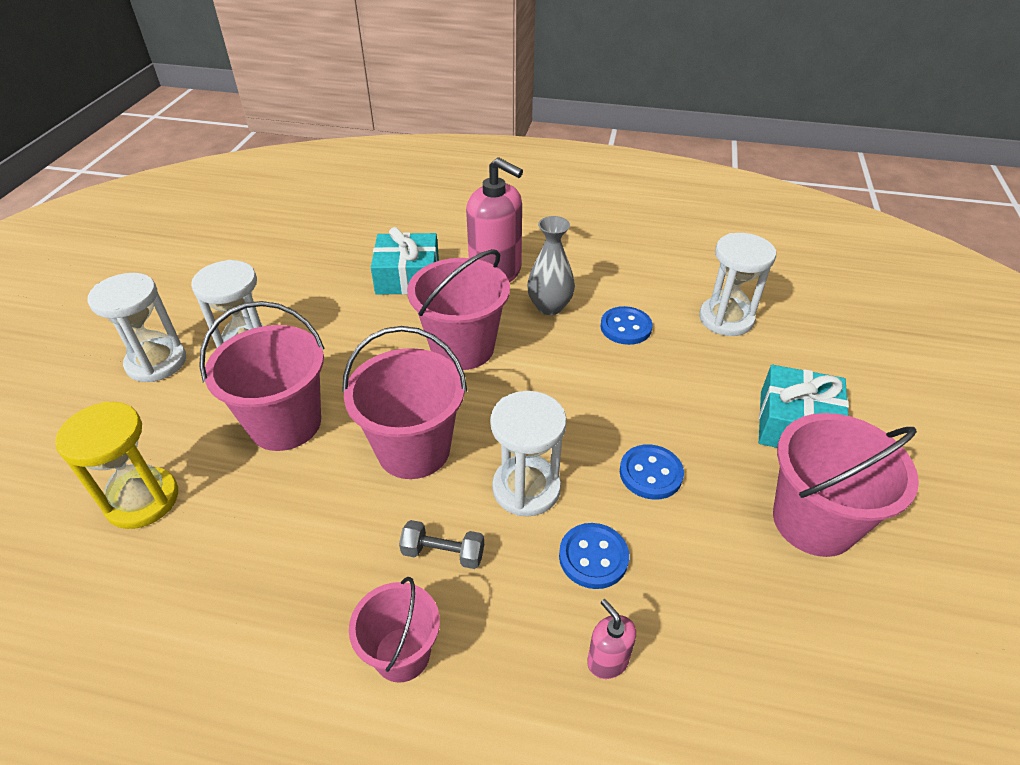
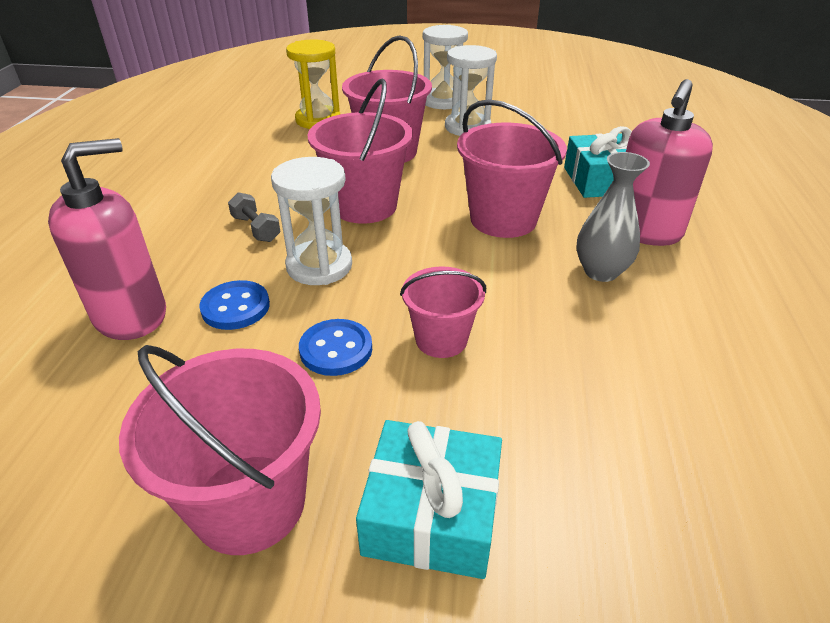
camera: 85 degrees right, 5 degrees down
pink bucket [349,577,440,683] -> pink bucket moved to [400,267,486,358]
grey dumbbell [399,520,484,569] -> grey dumbbell turned 45 degrees counterclockwise [228,192,280,242]
pink soap dispenser [587,599,636,679] -> pink soap dispenser [48,138,166,340], size x2.19
blue button [601,306,652,345] -> none
white hourglass [699,233,776,336] -> none

